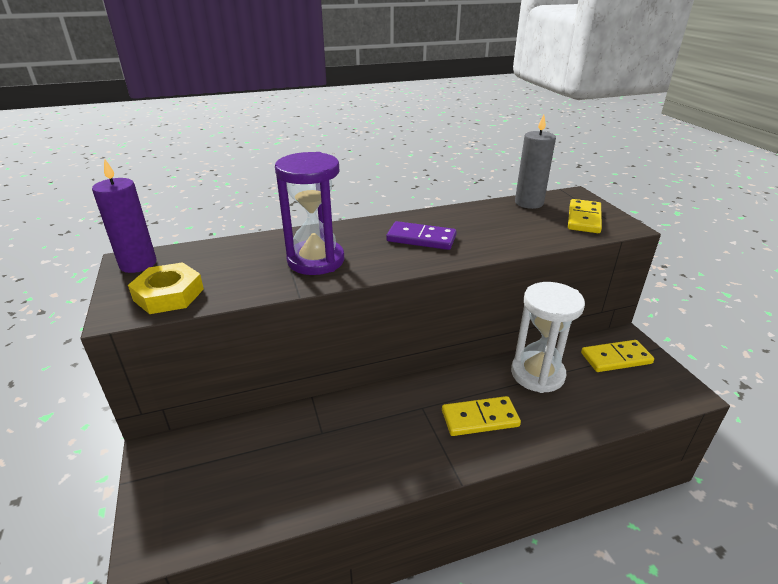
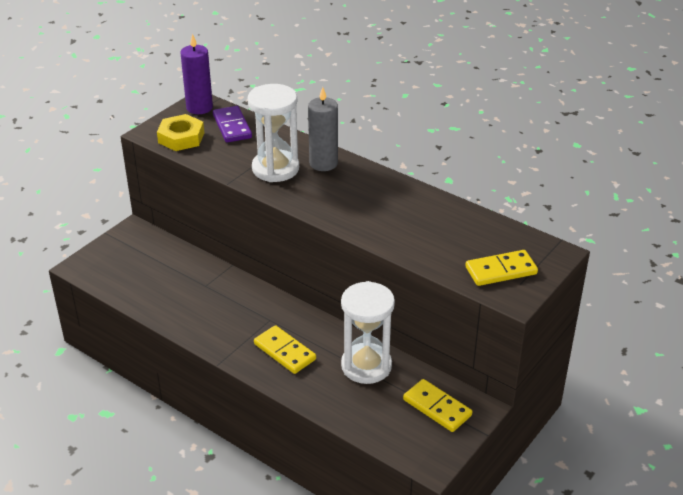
camera: 55 degrees right, 5 degrees up
purple hourglass [275,152,344,275] -> white hourglass [247,84,299,182]
purple domino [386,221,457,250] -> purple domino moved to [213,106,252,143]
grey candle [515,114,556,209] -> grey candle moved to [308,87,338,171]

